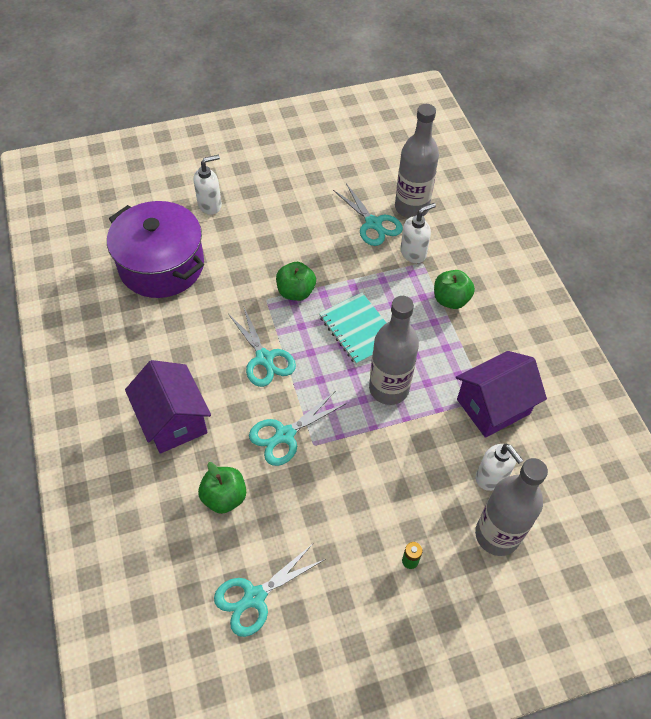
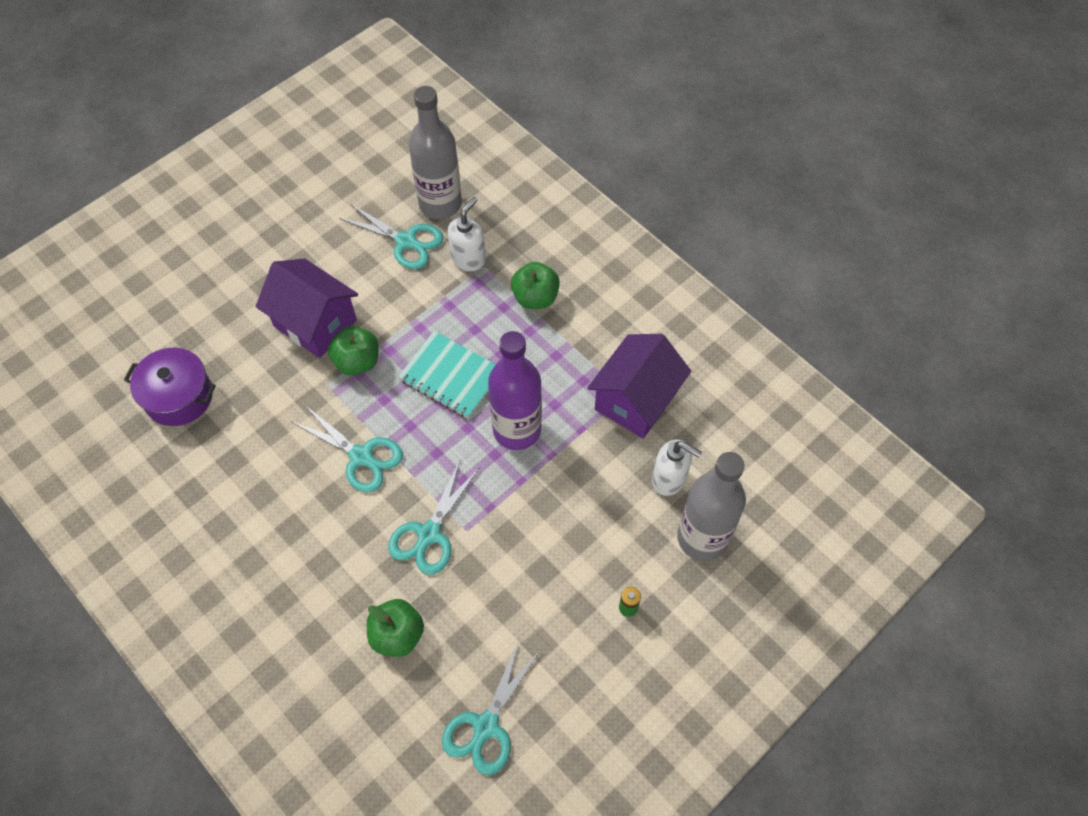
camera: 25 degrees left, 5 degrees up
purple pot [107,201,204,298] -> purple pot [124,348,216,426], size x0.62
purple house [125,360,211,454] -> purple house moved to [256,259,358,358]
white soap dispenser [193,155,222,215] -> none
grey bottle [369,296,419,405] -> purple bottle [488,331,542,450]

